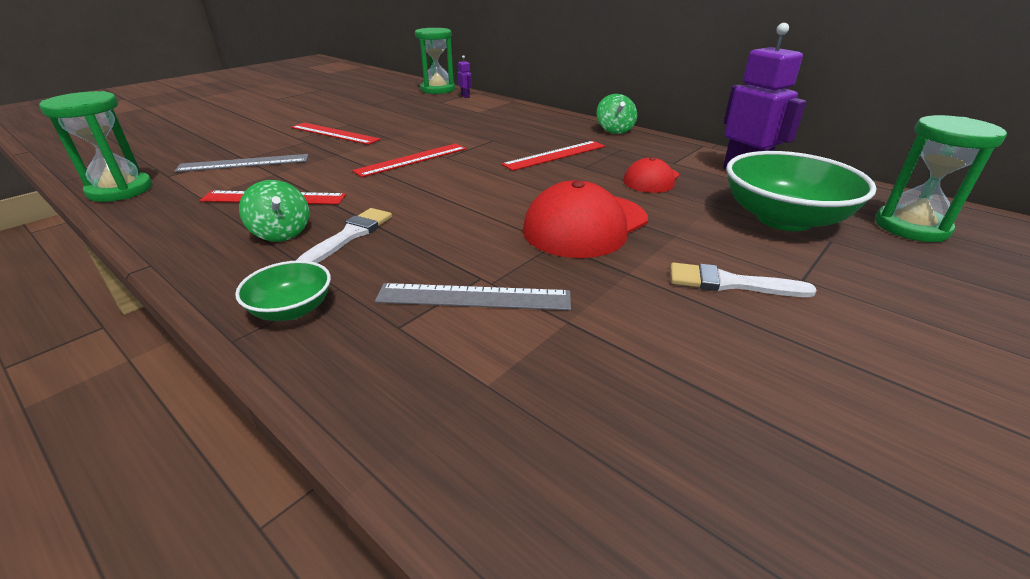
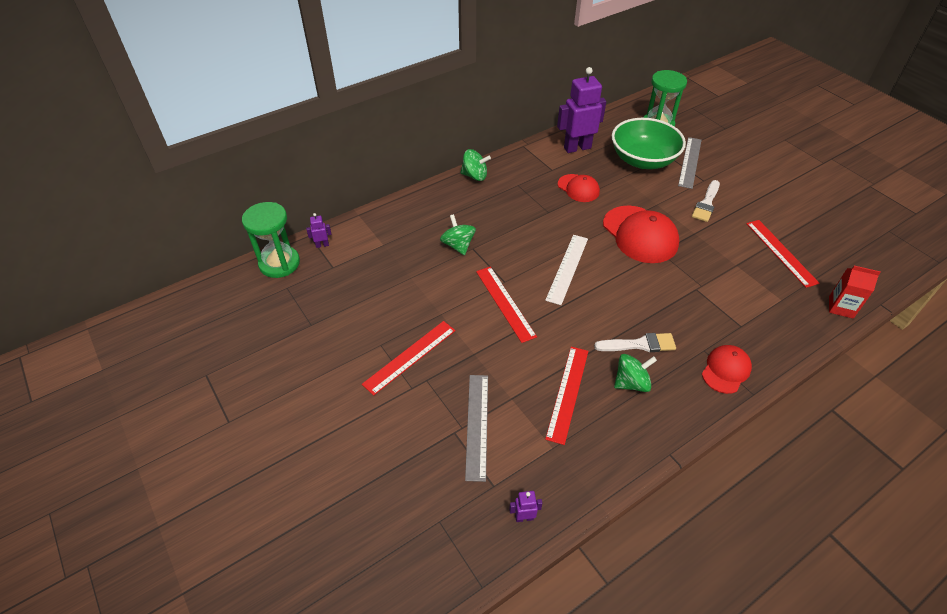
camera: 75 degrees left, 15 degrees up
green hourglass [39,91,153,202] -> purple robot [509,491,542,522]
green bowl [235,260,331,321] -> red cap [702,345,752,394]
white brush [296,208,392,263] -> white brush turned 135 degrees clockwise [594,333,676,352]
grey ruler [375,283,571,310] -> grey ruler moved to [678,137,702,189]
red ruler [501,141,605,171] -> red ruler moved to [746,220,820,288]
none -> green spinning top [440,214,476,255]
none -> white ruler [545,235,588,305]
none -> red carton [829,266,881,319]

